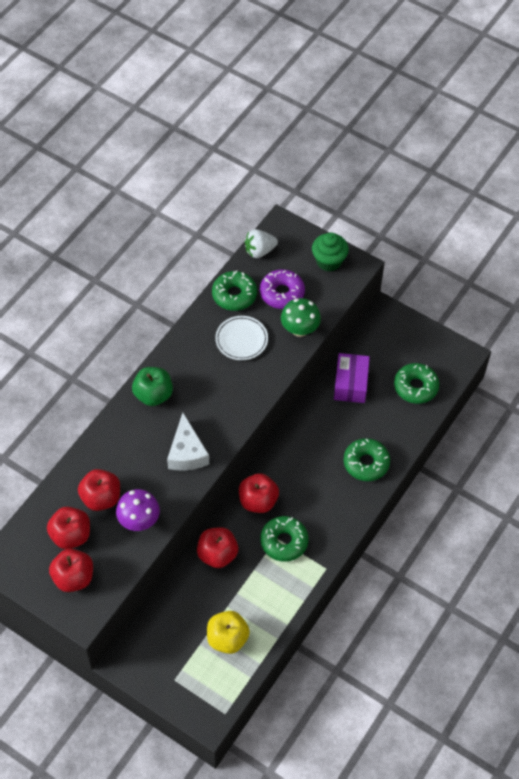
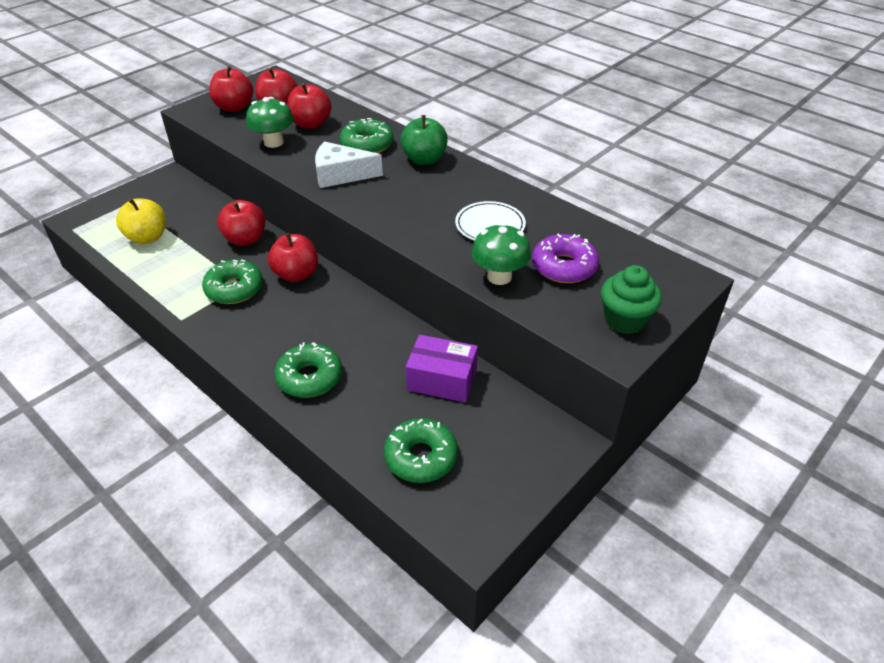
camera: 100 degrees right, 15 degrees down
purple mushroom [116,489,160,531] -> green mushroom [246,97,294,148]
green donut [212,270,257,311] -> green donut moved to [340,118,393,153]
white strawberry [245,229,278,258] -> none

